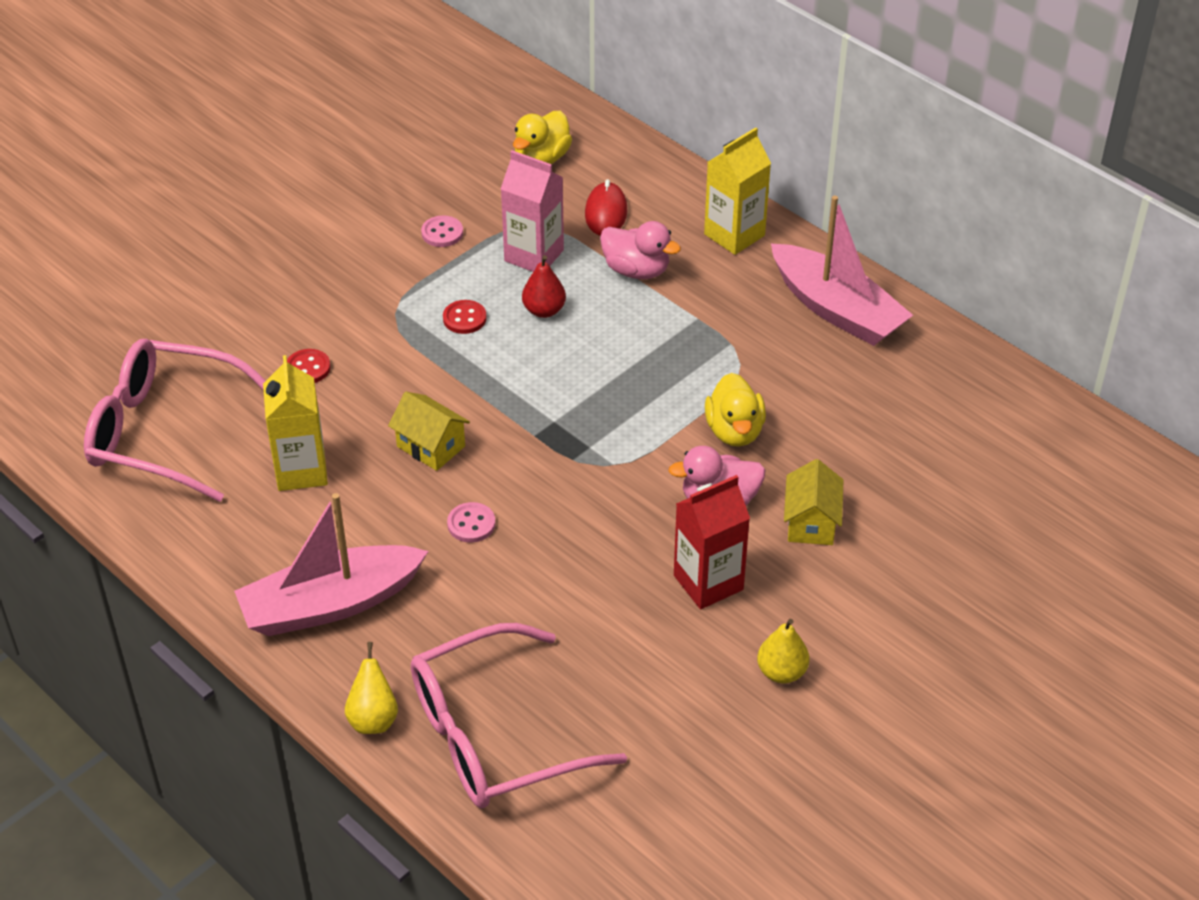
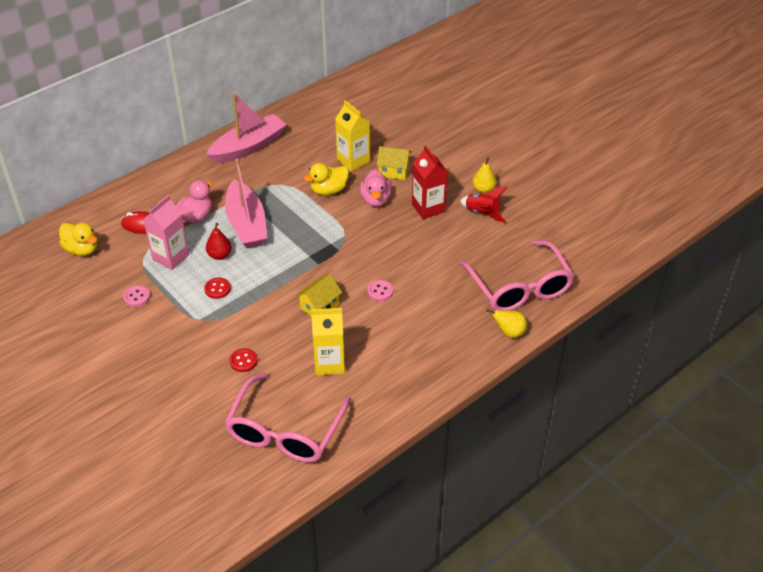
camera: 85 degrees left, 0 degrees up
pink boat [234,493,428,636] -> pink boat moved to [225,159,267,248]
yellow carton [704,127,771,255] -> yellow carton moved to [335,100,370,172]
yellow duck [705,373,766,447] -> yellow duck turned 150 degrees clockwise [304,163,349,195]
none -> red rocket [460,187,507,223]

